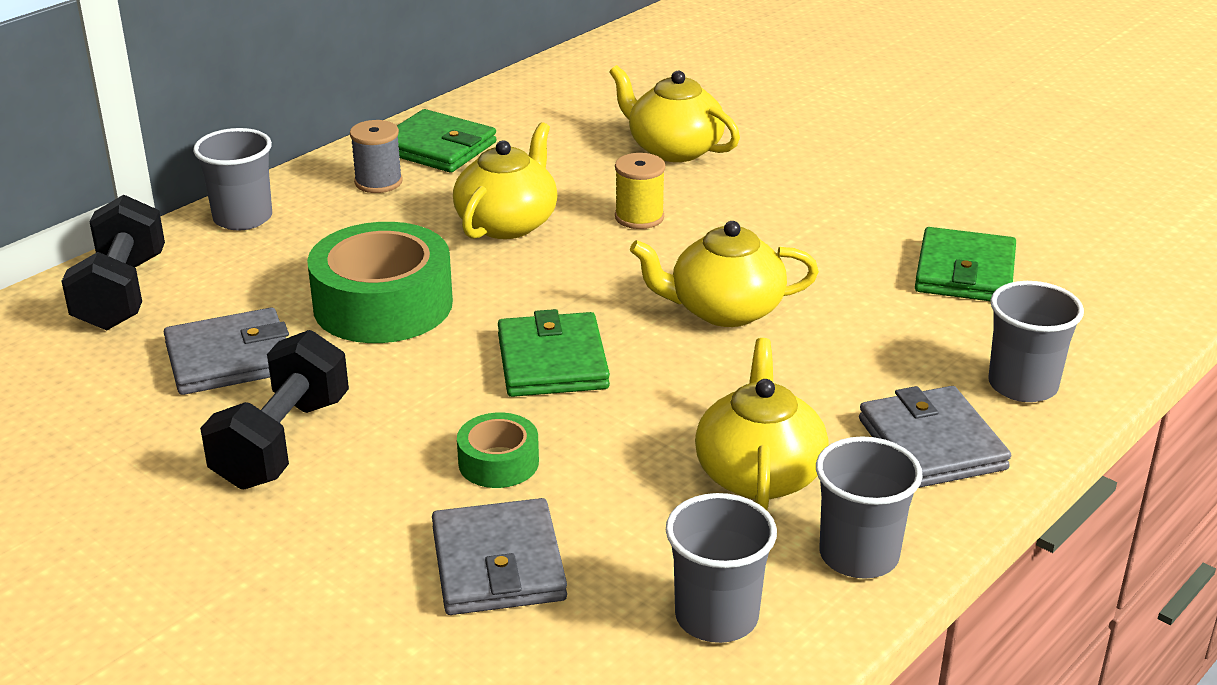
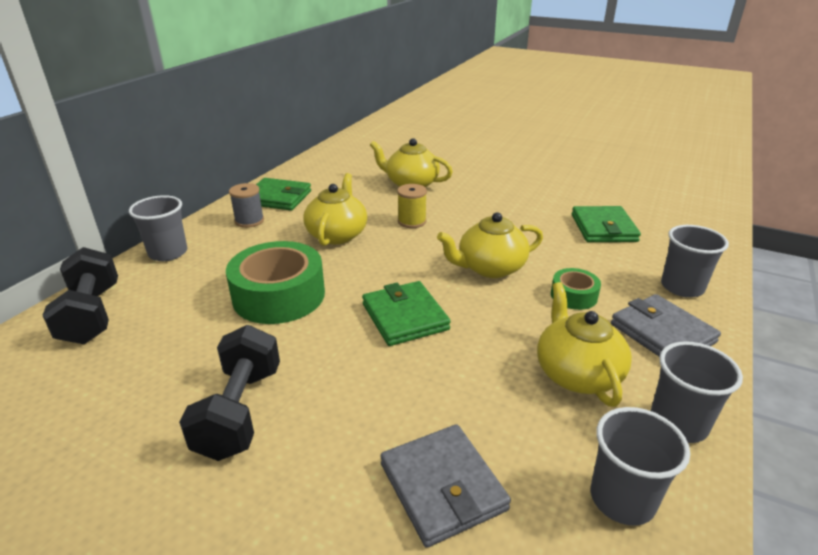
camera: 15 degrees left, 0 degrees up
grey wallet [164,308,289,395] -> none
green tape [457,413,539,488] -> green tape moved to [551,268,601,310]

